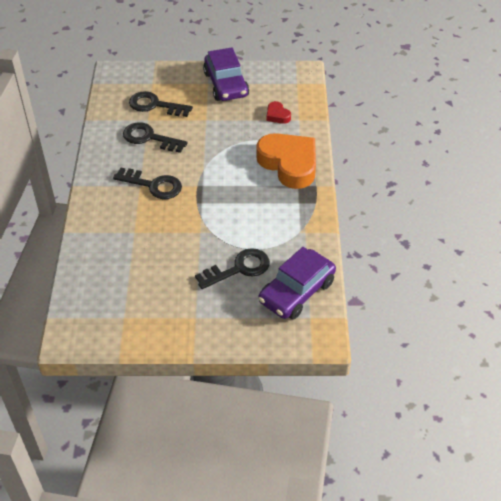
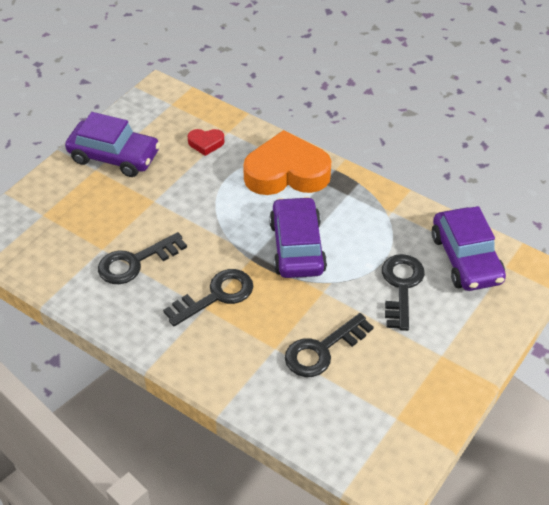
camera: 55 degrees left, 0 degrees up
black key [129,91,193,117] -> black key moved to [285,313,374,377]
none -> purple car [269,197,327,278]

